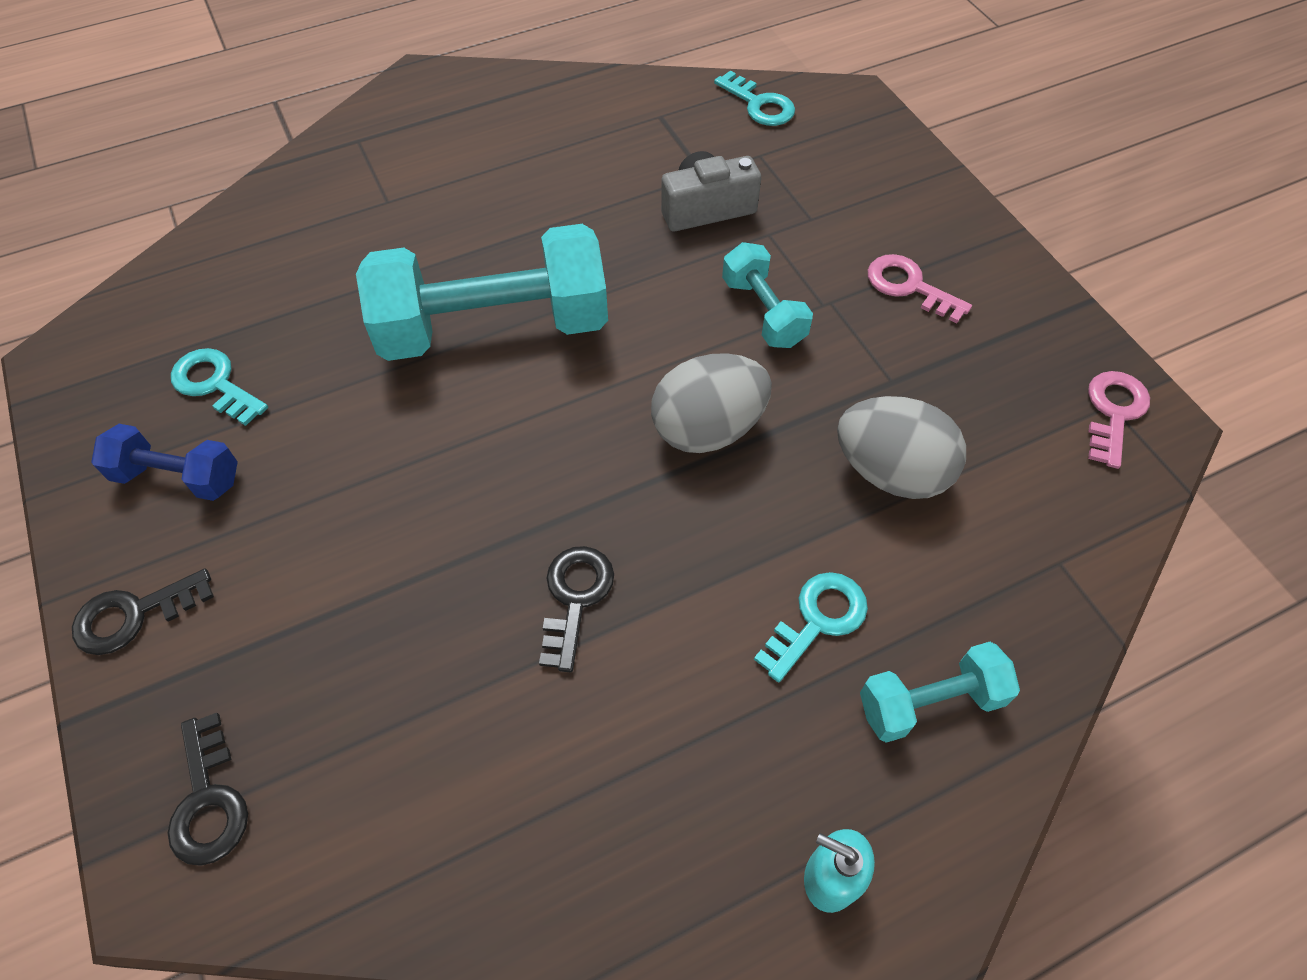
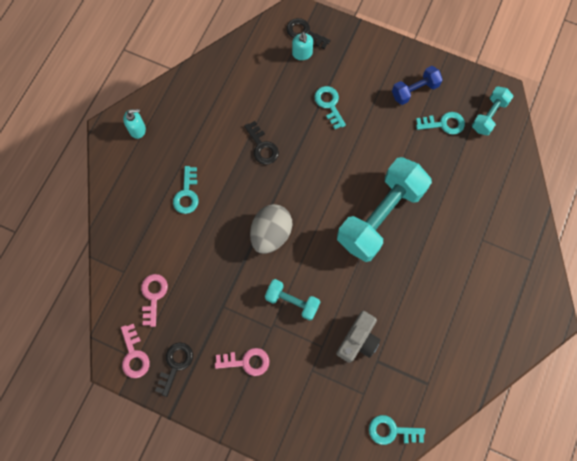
camera: 140 degrees right, 15 degrees up
black key [72,569,214,655] -> black key moved to [155,342,193,397]
grey egg [837,396,966,499] -> none
turquoise dumbbell [860,642,1020,743] -> turquoise dumbbell moved to [472,86,514,136]
none -> pink key [141,274,168,327]
none -> turquoise soap dispenser [292,32,313,60]
none -> turquoise key [314,86,346,129]

